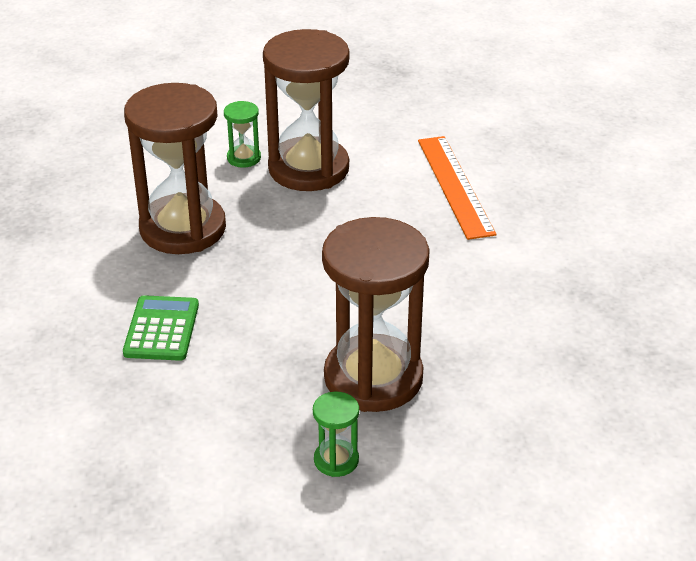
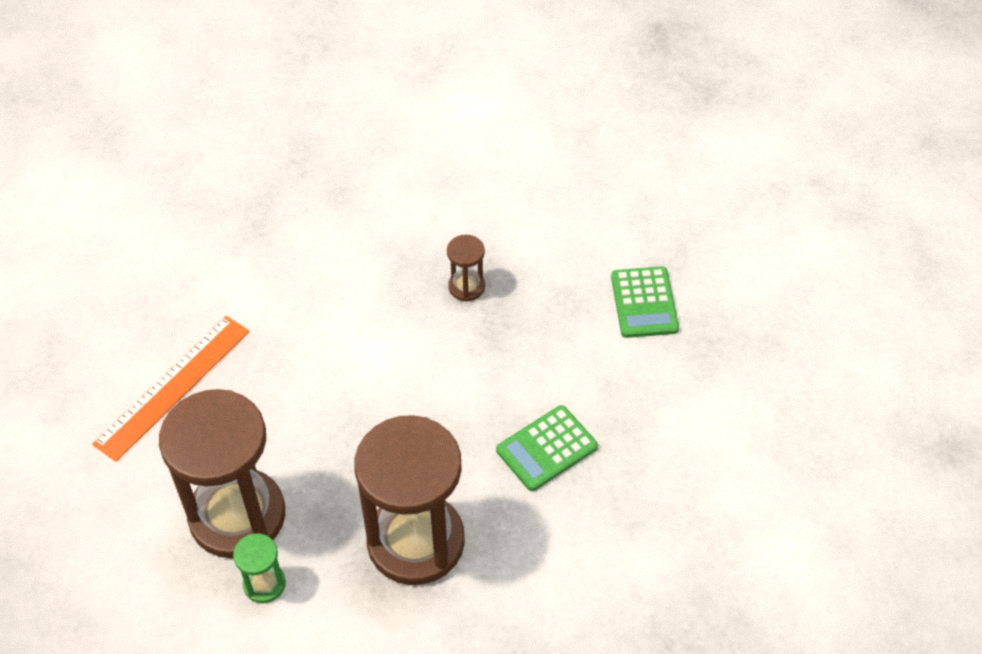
camera: 130 degrees left, 15 degrees up
green hourglass [313,392,359,477] -> none
brown hourglass [322,217,430,412] -> brown hourglass [447,235,485,301], size x0.42
none -> green calculator [611,266,679,338]

